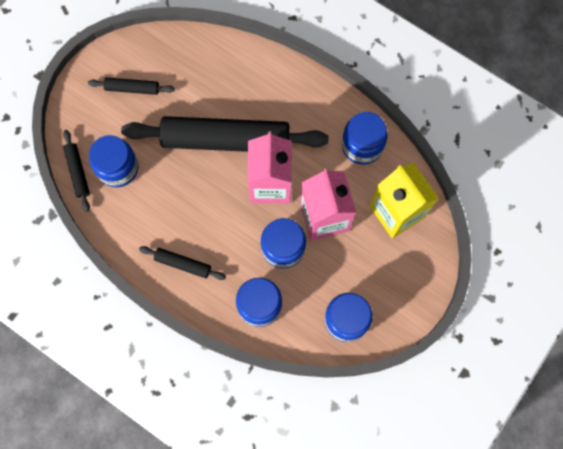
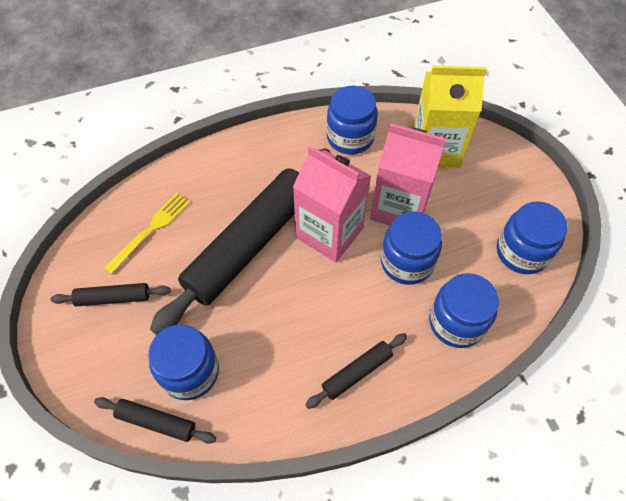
camera: 55 degrees left, 15 degrees down
black rolling pin [88,78,175,95] -> black rolling pin turned 45 degrees clockwise [50,283,171,306]
none -> yellow fork [104,193,191,274]

